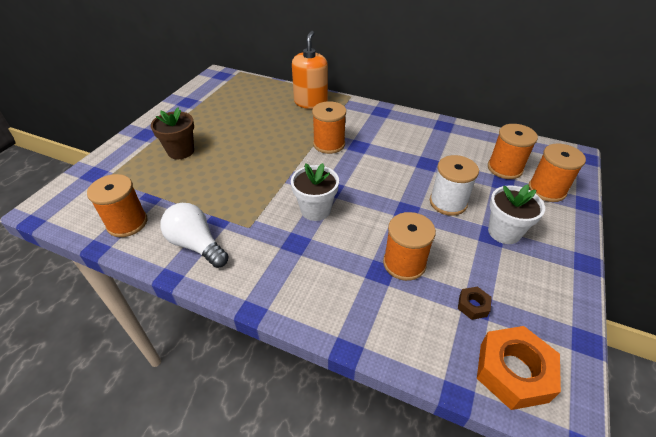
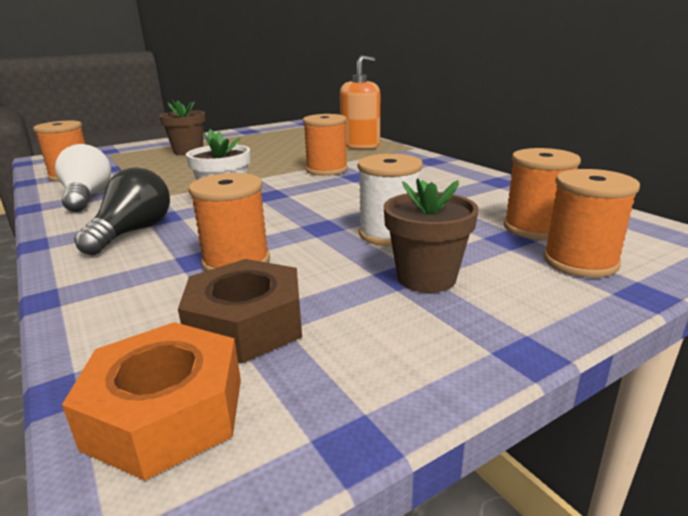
camera: 35 degrees right, 20 degrees down
brown nut [458,286,492,320] -> brown nut [178,259,302,363], size x2.09
white flower pot [488,184,545,244] -> brown flower pot [384,178,479,293]
none -> black light bulb [74,168,170,255]

